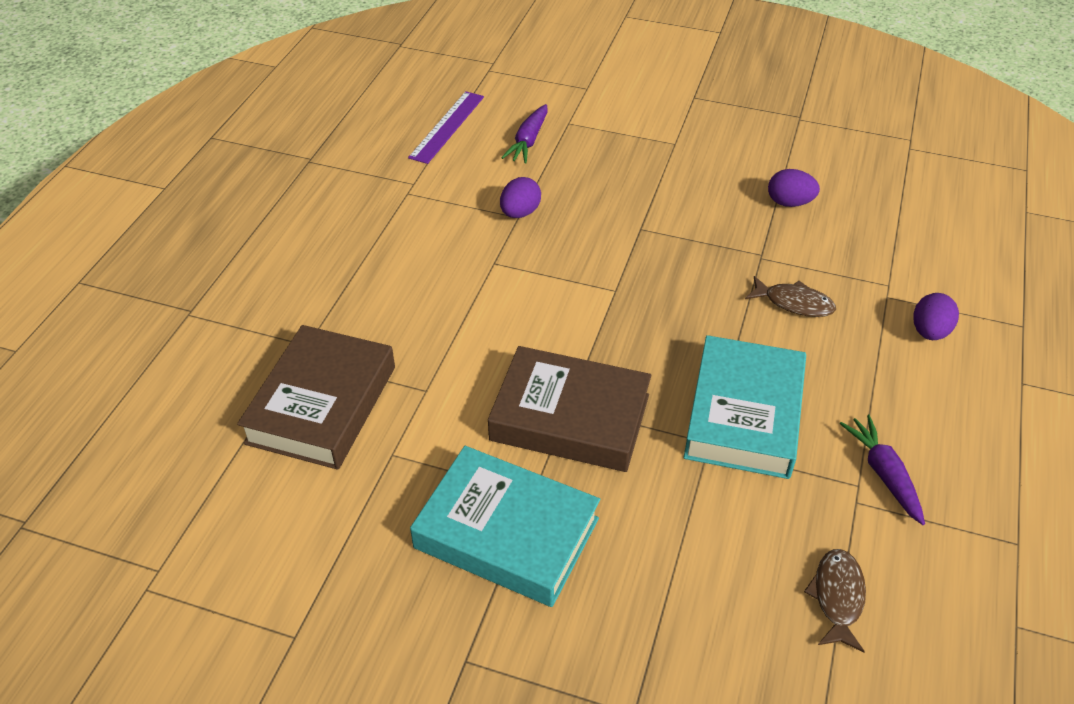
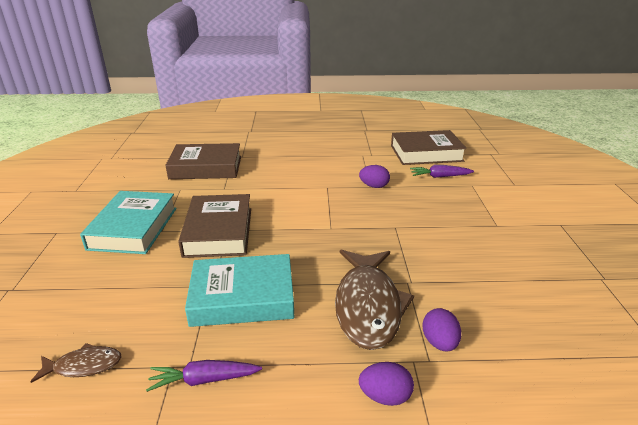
camera: 70 degrees right, 15 degrees down
purple ruler [408,91,484,164] -> brown book [391,130,467,165]
brown fish [745,276,836,317] -> brown fish [335,250,414,350], size x2.06
purple egg [768,169,820,207] -> purple egg moved to [422,308,461,351]
purple carrot [840,415,925,525] -> purple carrot turned 150 degrees counterclockwise [146,360,262,392]

